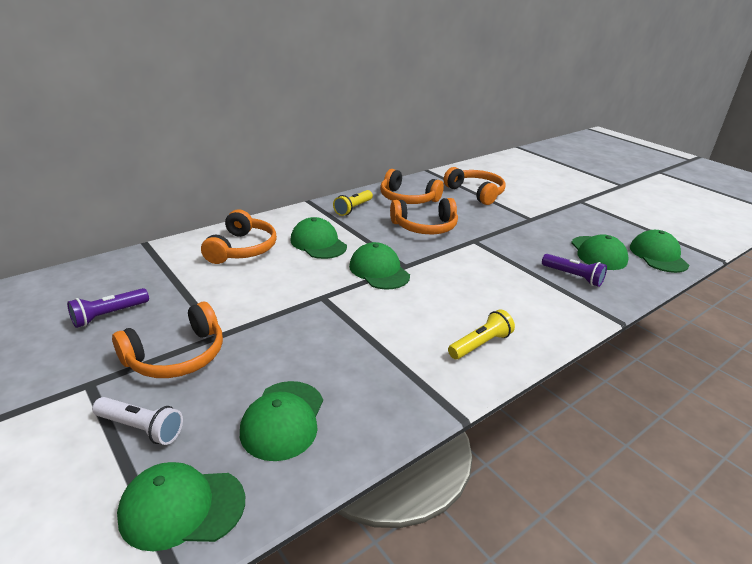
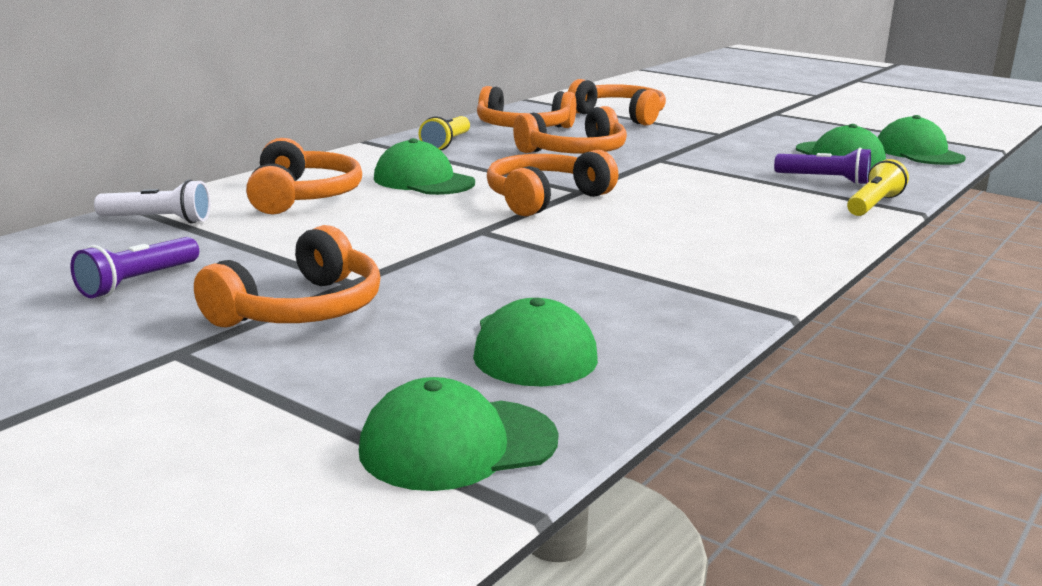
camera: 15 degrees left, 10 degrees down
white flashlight [92,397,183,445] -> white flashlight moved to [94,179,210,224]
green cap [349,242,410,290] -> orange headphones [487,150,618,216]
yellow flashlight [448,309,515,359] -> yellow flashlight moved to [847,159,909,216]

